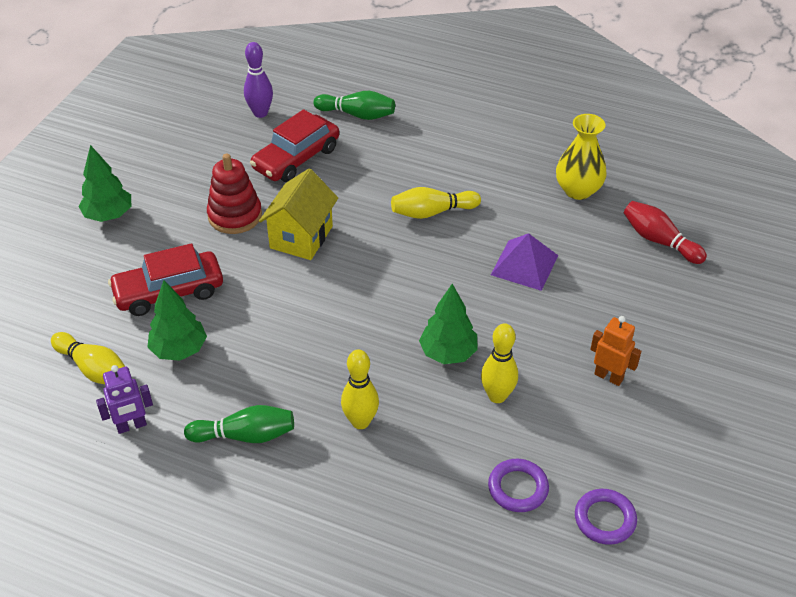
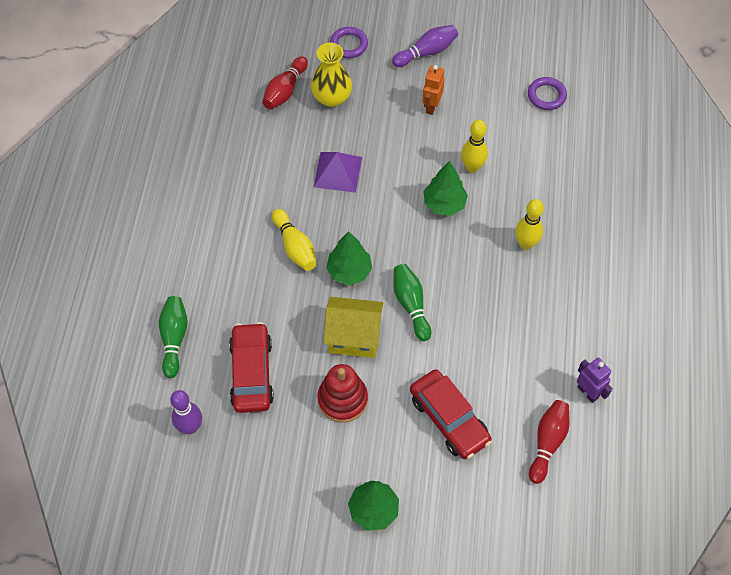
camera: 105 degrees left, 15 degrees up
yellow bowling pin [51,332,125,384] -> red bowling pin [529,400,569,484]
green tree [147,280,207,361] -> green tree moved to [326,231,372,285]
green bowling pin [184,405,294,443] -> green bowling pin moved to [393,264,431,341]
red car [250,109,339,182] -> red car turned 120 degrees counterclockwise [229,322,274,413]
purple ring [488,459,549,512] -> purple ring moved to [330,27,368,58]
yellow vase [556,114,607,200] -> yellow vase moved to [311,43,352,107]
none -> purple bowling pin [392,25,458,67]

